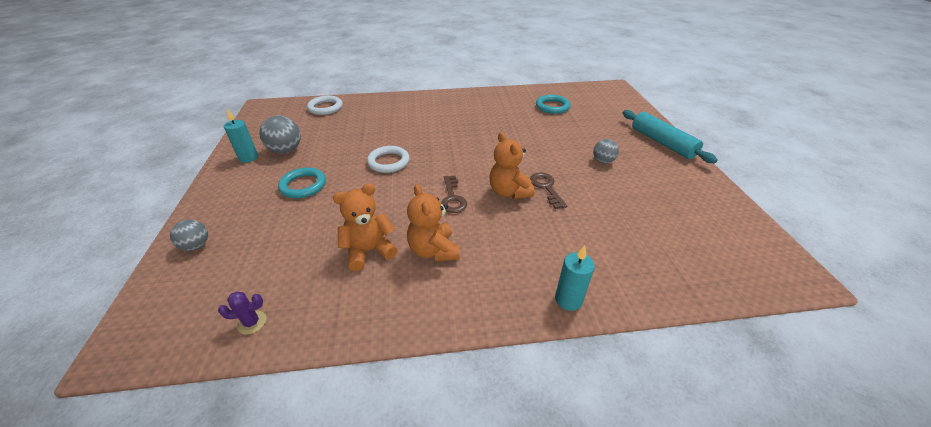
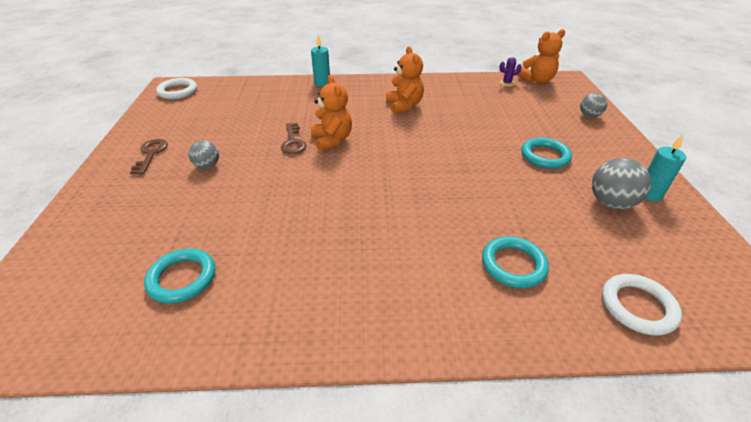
camera: 175 degrees left, 0 degrees up
orange teddy bear [333,183,398,271] -> orange teddy bear moved to [517,29,565,83]
white ring [367,146,410,173] -> white ring moved to [156,78,197,99]
brown key [441,176,467,213] -> brown key moved to [130,139,168,175]
turquoise rolling pin [623,110,717,163] -> none
none -> turquoise ring [482,236,549,288]

